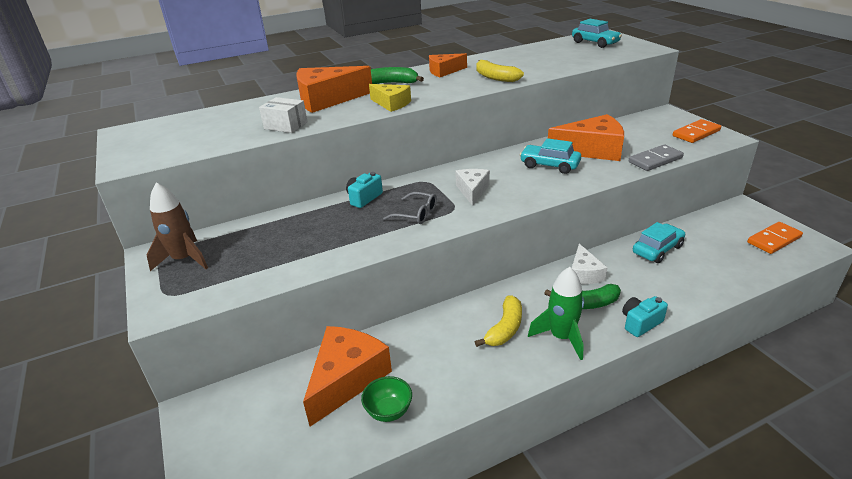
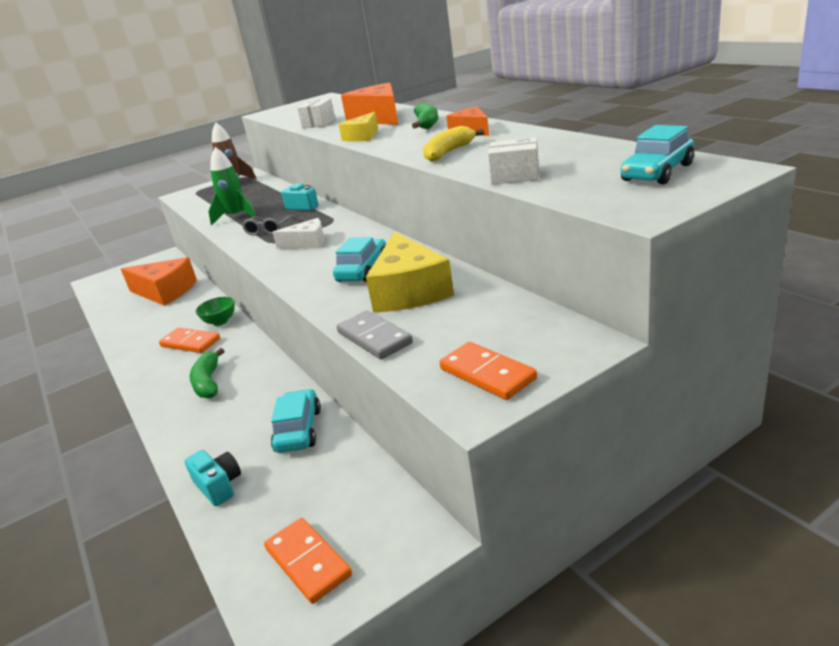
camera: 85 degrees right, 5 degrees down
green bowl [361,376,412,422] -> green bowl moved to [196,297,235,326]
yellow banana [475,296,522,347] -> orange domino [159,328,220,353]
green rocket [528,267,584,360] -> green rocket moved to [208,147,257,226]
orange cheese [548,114,624,161] -> yellow cheese [366,231,454,312]
white cheese [572,244,607,284] -> none
turquoise camera [622,296,668,337] -> turquoise camera moved to [185,450,241,506]
turquoise car [633,222,685,263] -> turquoise car turned 135 degrees counterclockwise [271,389,321,453]
none -> white box [488,137,539,184]

